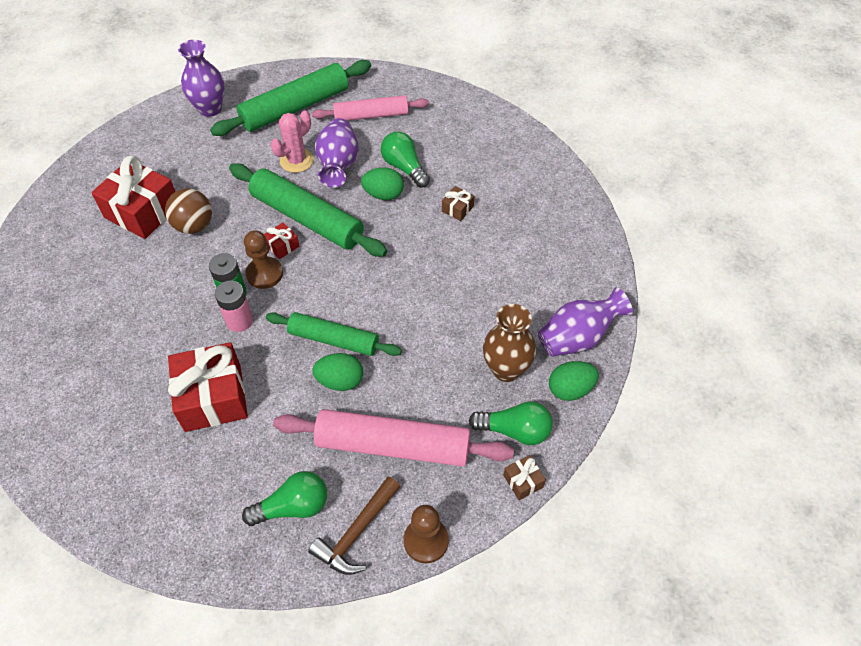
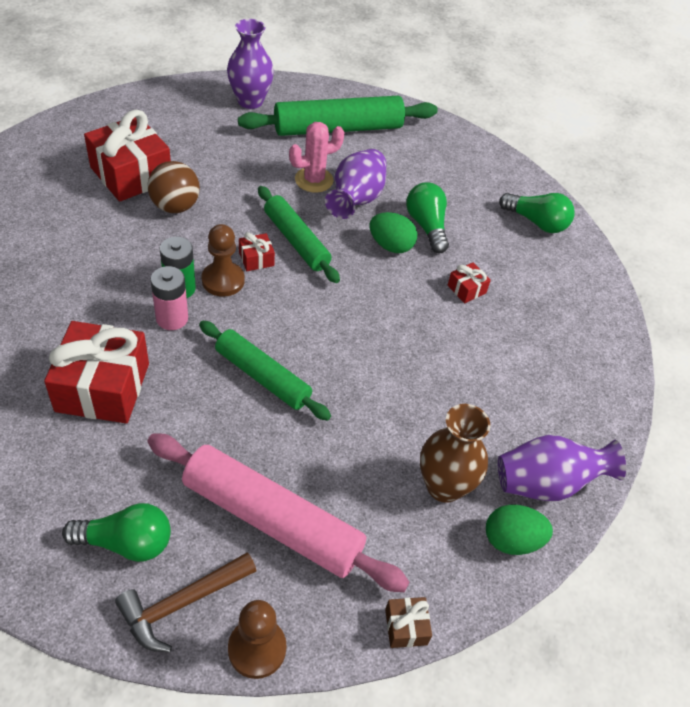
camera: 15 degrees right, 5 degrees down
green rolling pin [229,163,387,257] -> green rolling pin [258,186,340,283], size x0.65
pink rolling pin [312,95,429,121] -> none
green egg [312,353,363,391] -> none
brown gift [442,186,474,221] -> red gift [448,262,491,303]
green light bulb [468,401,553,445] -> green light bulb moved to [499,193,575,233]

